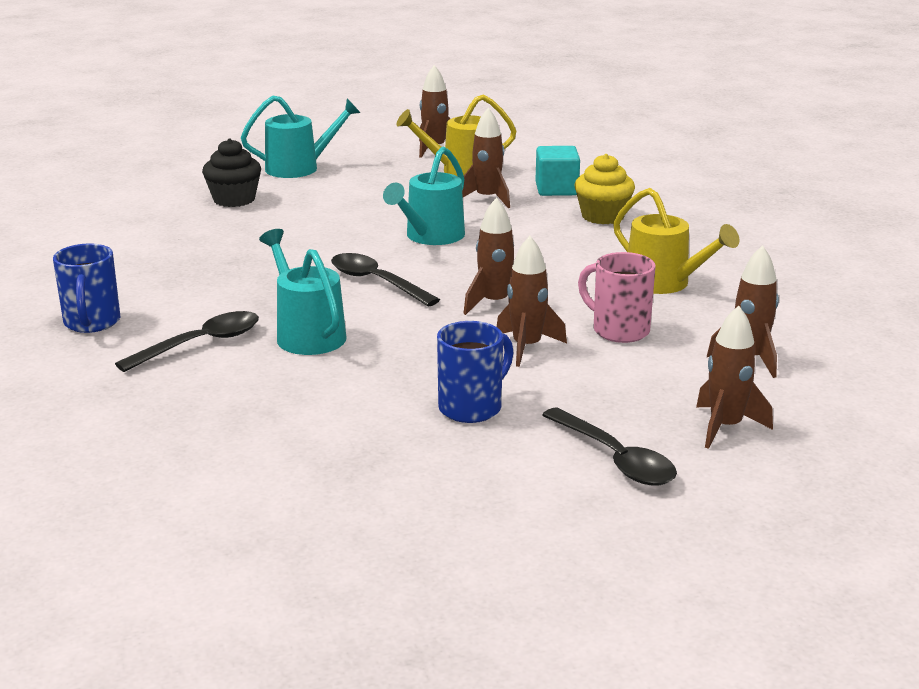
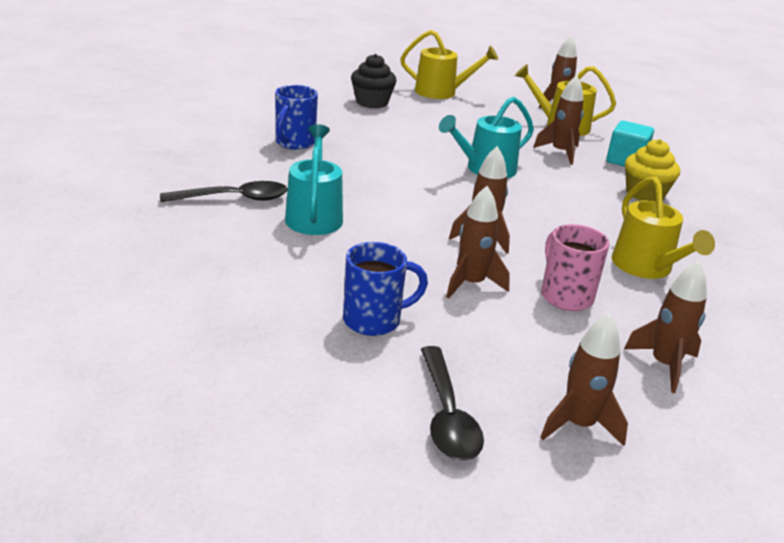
camera: 25 degrees right, 5 degrees up
blue mug [53,243,120,333] -> blue mug moved to [275,85,318,150]
turquoise watering can [241,95,361,178] -> yellow watering can [401,30,498,99]
black spoon [331,253,440,306] -> none

